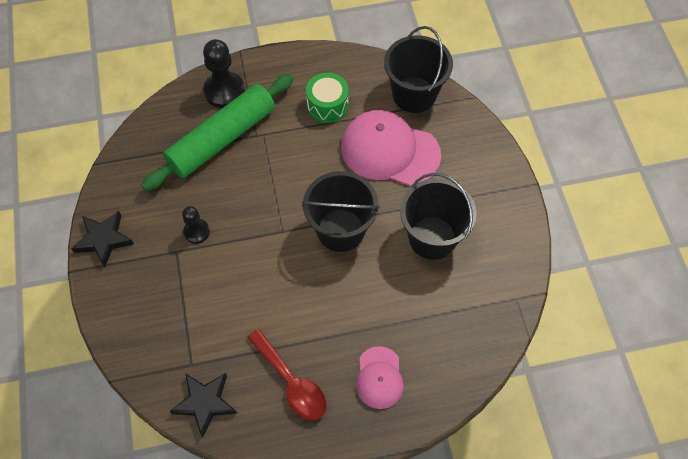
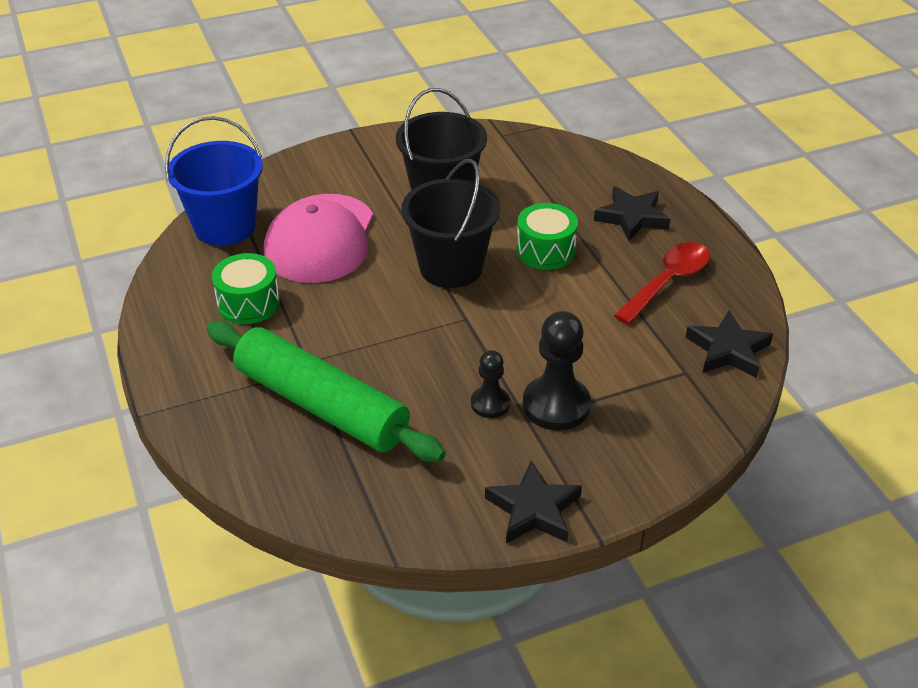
camera: 100 degrees left, 20 degrees down
black pawn [203,39,245,108] -> black pawn moved to [523,311,591,431]
pink cap [356,346,404,409] -> black star [594,186,670,241]
black bucket [384,26,453,113] -> blue bucket [165,116,263,246]
none -> green drum [516,203,578,270]

